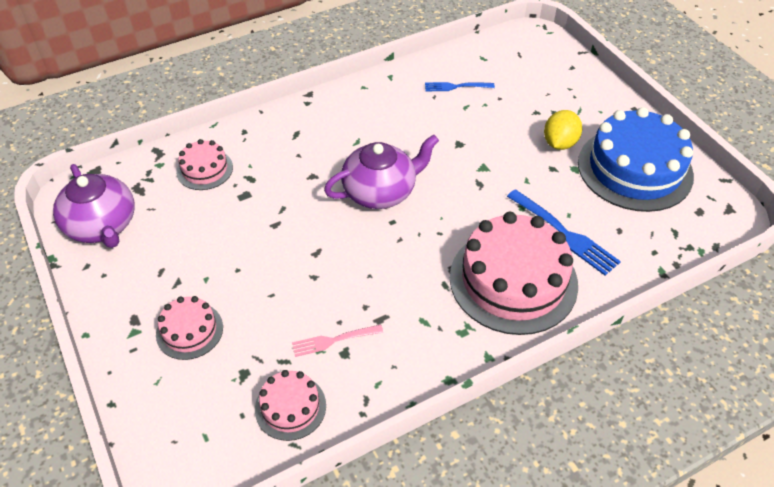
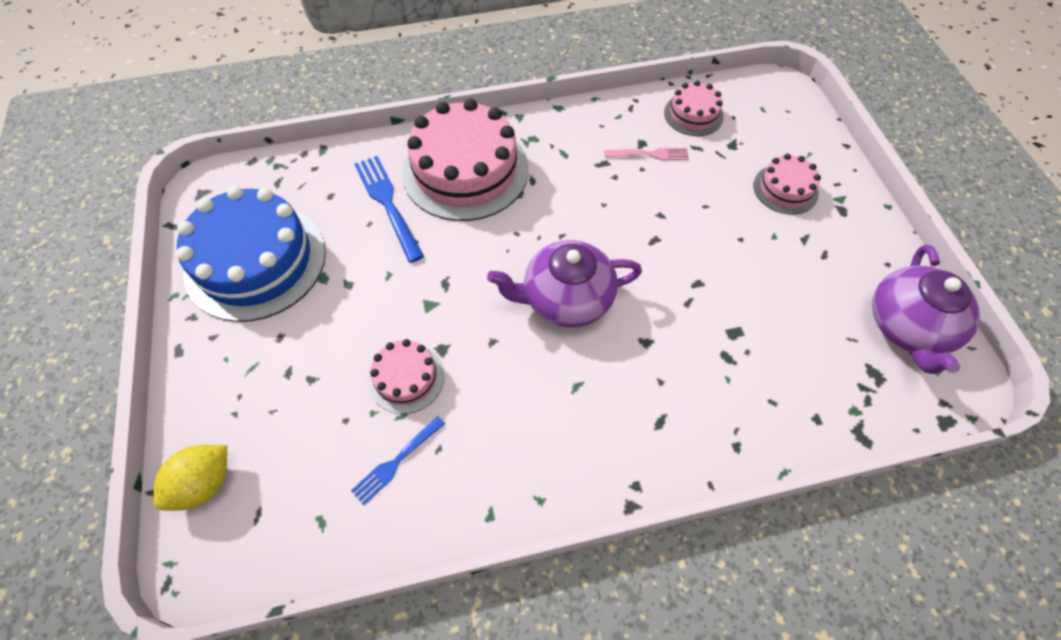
camera: 165 degrees left, 10 degrees up
purple teapot [53,164,135,248] -> purple teapot turned 150 degrees counterclockwise [872,244,980,374]
pink cake [176,139,233,190] -> pink cake moved to [368,339,444,414]
blue fork [425,82,495,91] -> blue fork turned 120 degrees clockwise [351,416,445,505]
yellow lemon [544,110,582,150] -> yellow lemon moved to [153,445,227,511]

